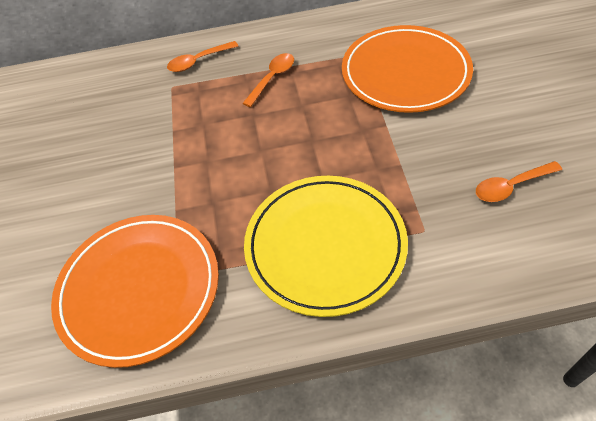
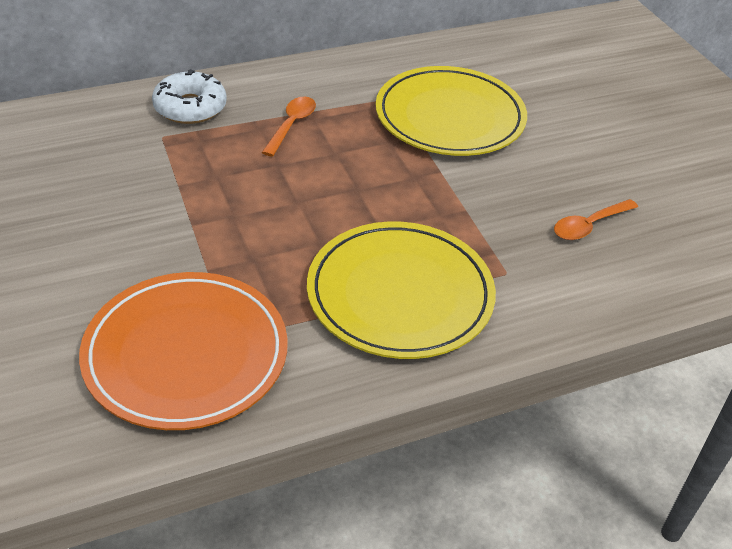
camera: 20 degrees left, 10 degrees down
orange spoon [167,41,238,72] -> white donut [152,69,227,124]
orange plate [342,25,473,113] -> yellow plate [376,66,527,156]

